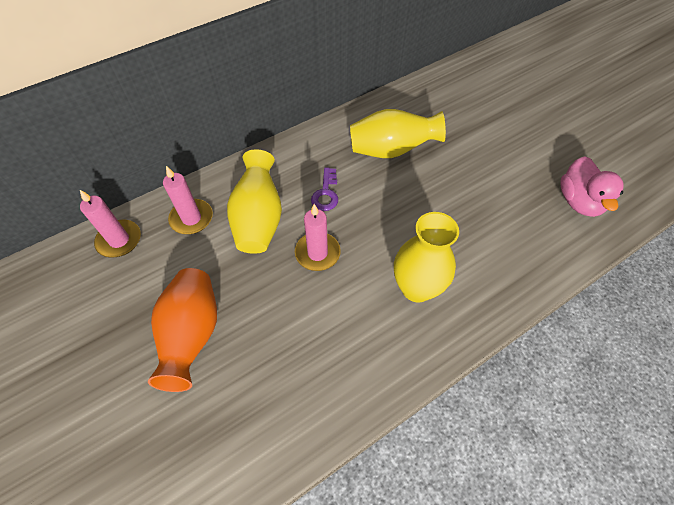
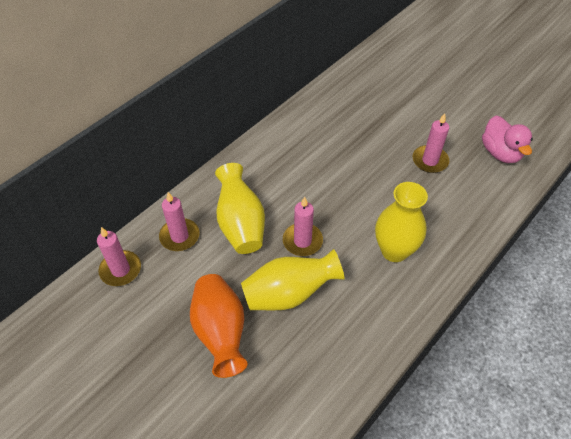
camera: 15 degrees left, 5 degrees down
purple key [311,167,338,211] -> none
yellow vase [350,109,446,158] -> yellow vase moved to [241,249,345,310]
none -> pink candle [413,113,449,173]

